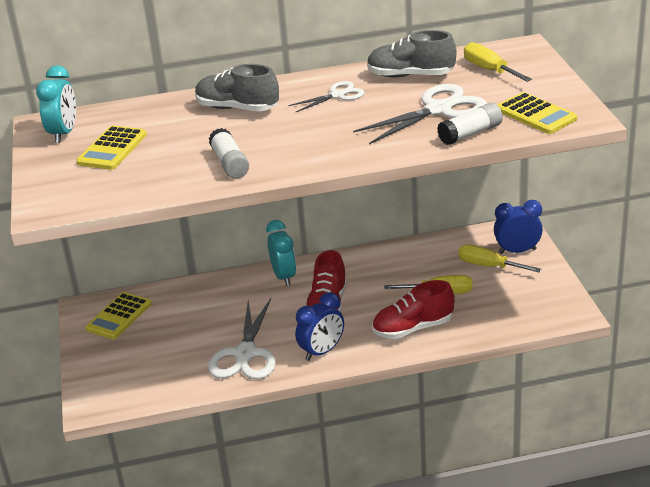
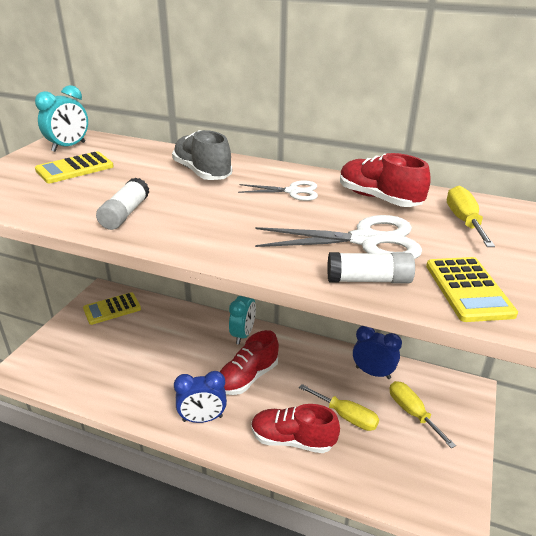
camera: 30 degrees right, 0 degrees up
white scissors [208,298,276,379] -> none
grey shoe [367,30,457,78] -> red shoe [340,153,431,207]
blue clock [494,200,543,254] -> blue clock moved to [353,326,402,379]

